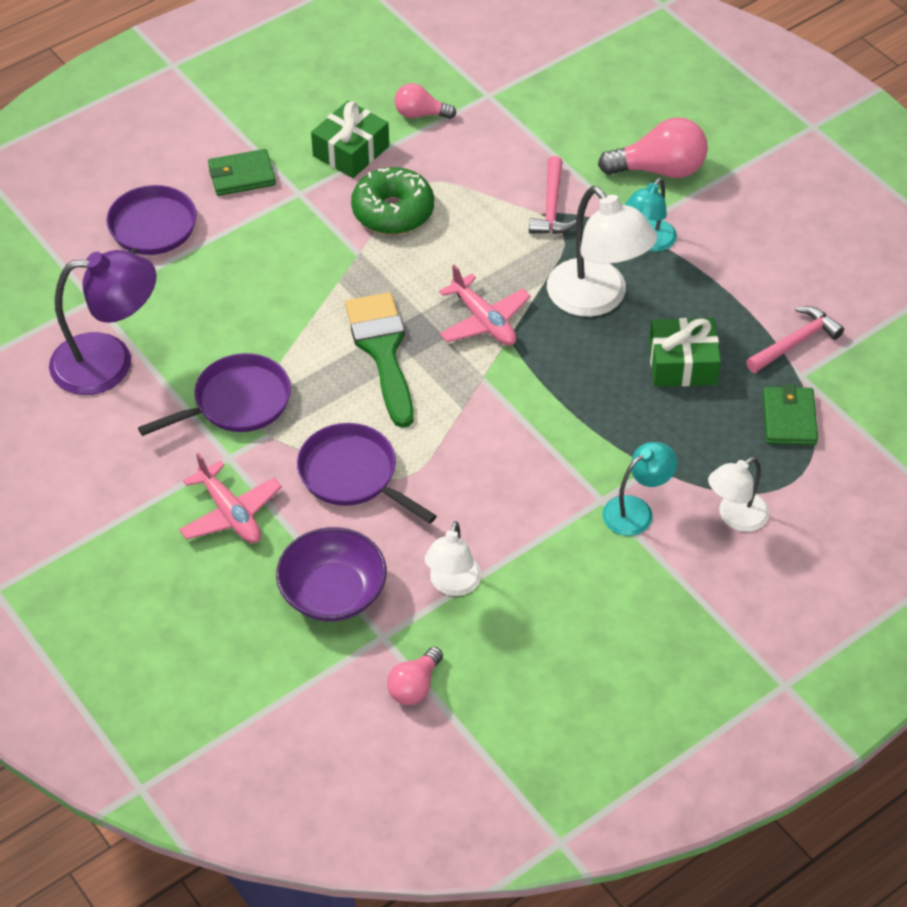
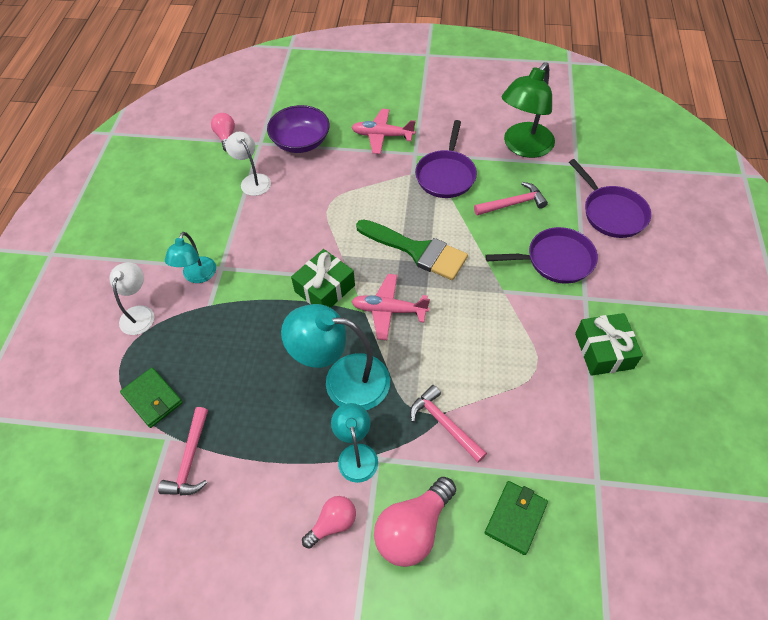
camera: 135 degrees right, 5 degrees up
purple lamp [49,250,156,395] -> green lamp [502,62,555,158]
green wallet [208,149,276,196] -> green wallet moved to [485,481,548,555]
purple pan [297,423,437,524] -> purple pan moved to [485,227,598,284]
green donut [351,167,434,234] -> none
pink light bulb [394,83,456,119] -> pink light bulb moved to [302,496,356,549]
white lamp [547,186,657,317] -> turquoise lamp [281,304,390,410]
green gift [649,318,721,387] -> green gift moved to [291,249,355,308]
none -> pink hammer [474,182,548,215]

